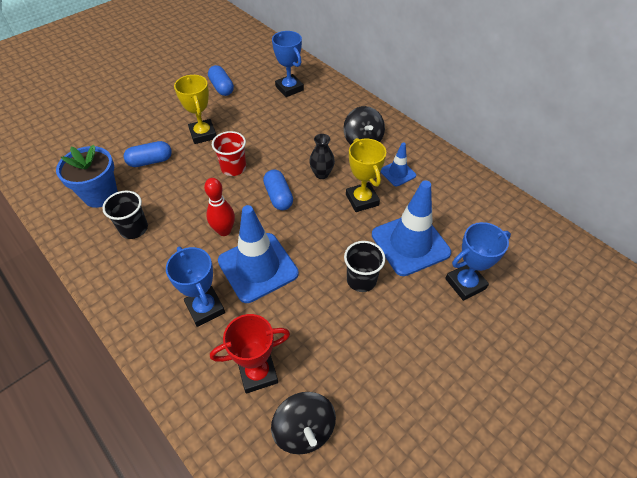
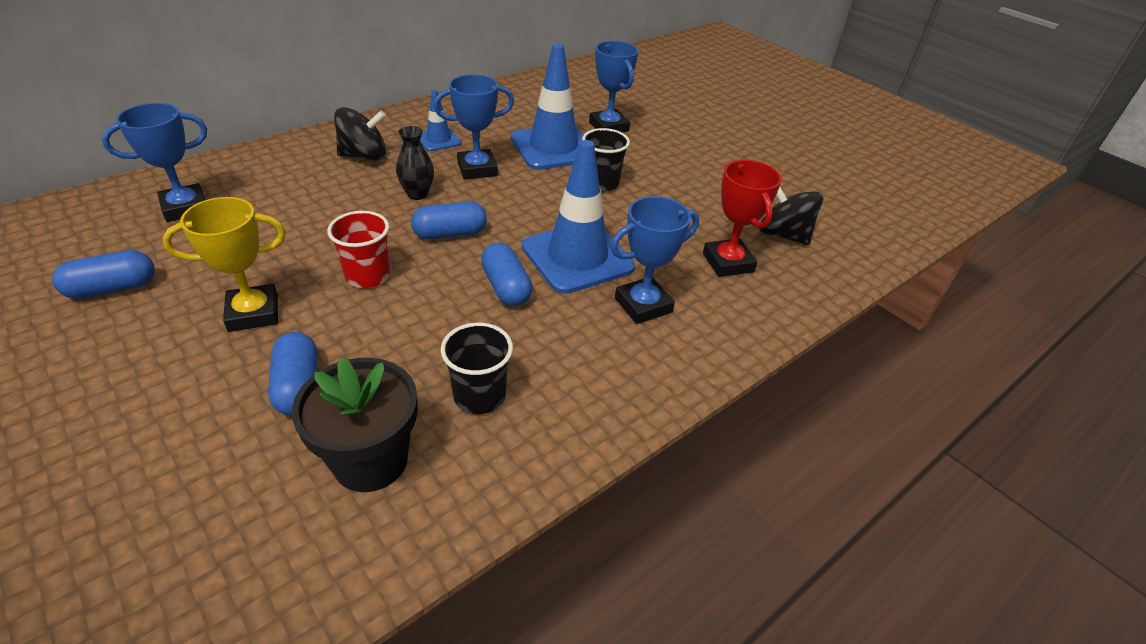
camera: 90 degrees left, 10 degrees down
blue flower pot [56,145,118,208] -> black flower pot [292,357,418,492]
red bowling pin [204,178,235,236] -> blue capsule [481,242,533,306]
black spinning top [271,392,336,454] -> black spinning top turned 120 degrees counterclockwise [759,187,823,245]
yellow trophy [346,138,386,212] -> blue trophy [434,74,514,180]

